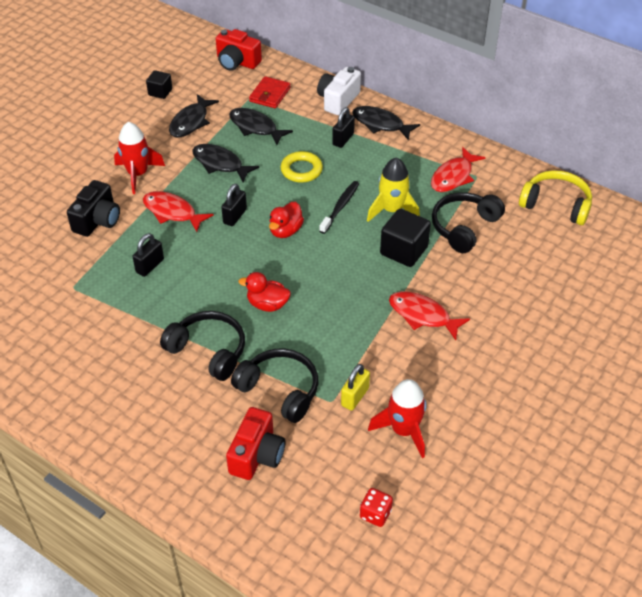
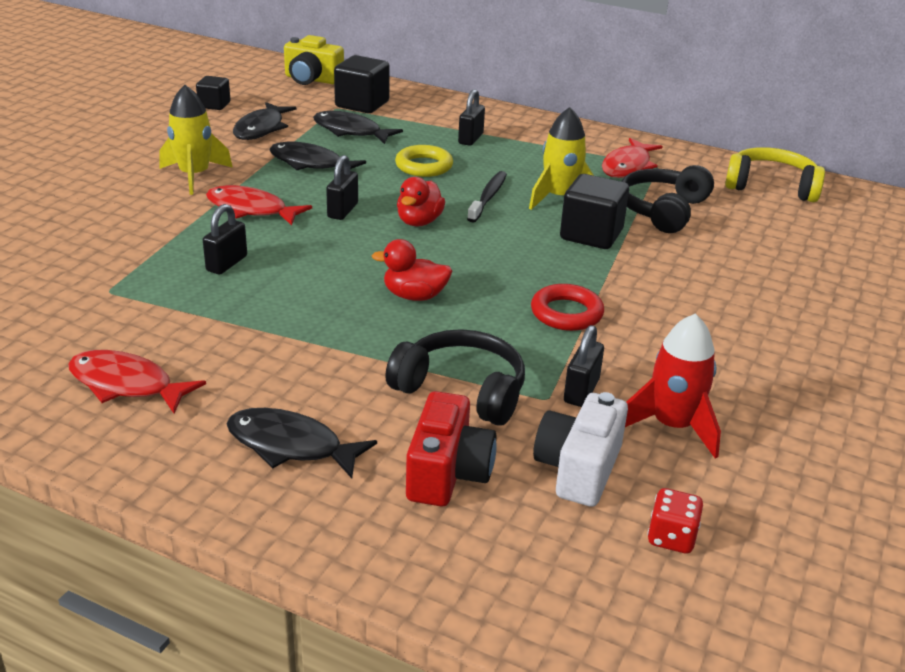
camera: 10 degrees left, 15 degrees down
black camera [67,180,120,237] -> none
red rocket [114,122,165,194] -> yellow rocket [159,85,233,195]
black headphones [160,311,245,381] -> none
red camera [216,29,262,71] -> yellow camera [284,35,344,85]
red wallet [249,76,291,108] -> black cube [334,55,390,113]
white camera [317,67,361,115] -> white camera moved to [533,392,628,507]
yellow padlock [341,364,370,411] -> black padlock [564,325,604,407]
black fish [352,106,420,141] -> black fish moved to [227,408,377,478]
red fish [389,291,470,340] -> red fish moved to [68,350,206,413]
none -> red ring [531,284,604,331]

